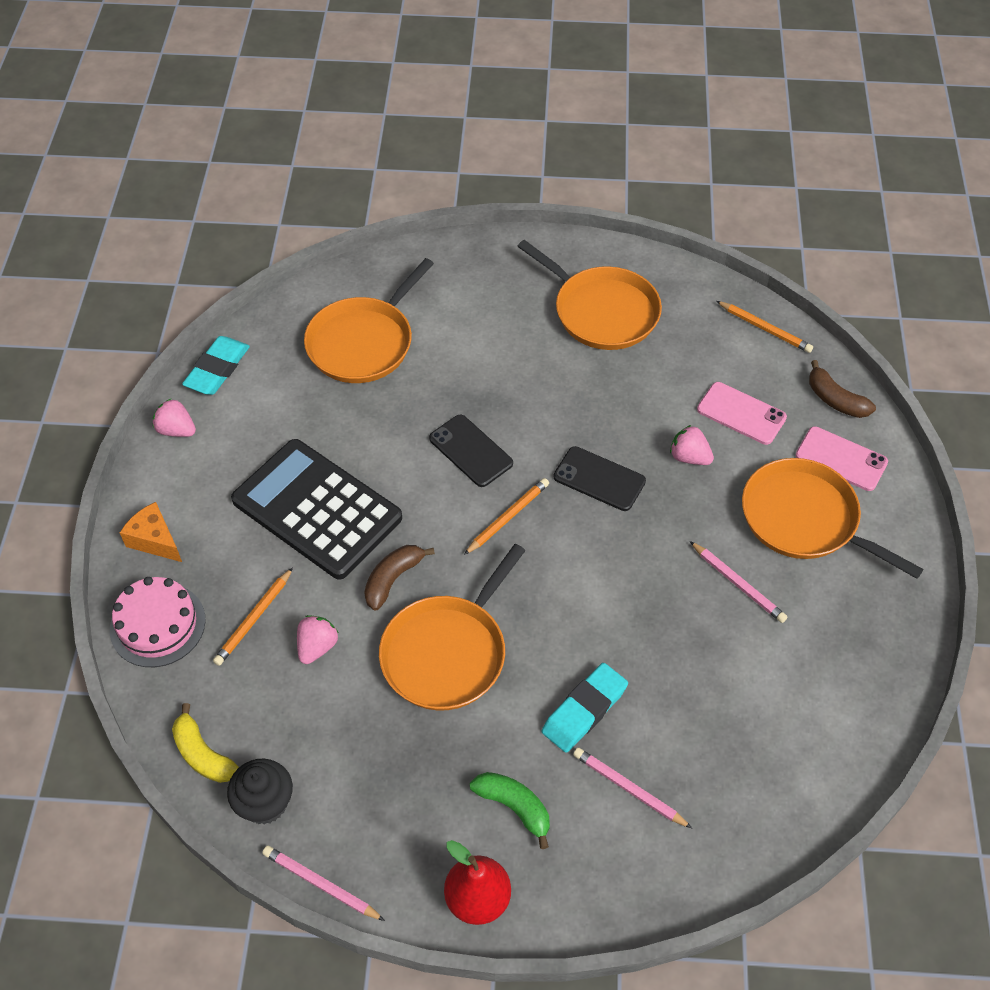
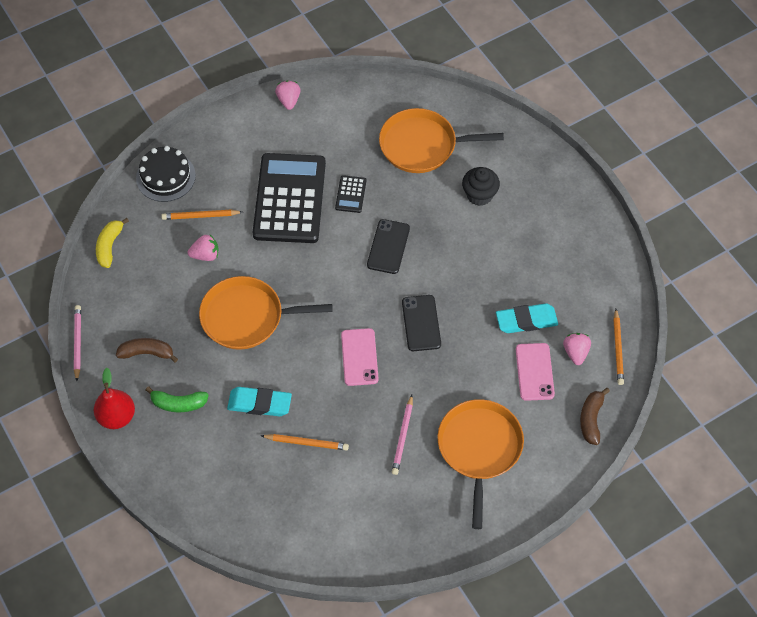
camera: 55 degrees right, 5 degrees up
pink cake [110,577,206,667] -> black cake [136,146,196,202]
orange cheese [120,502,182,562] -> none
turquoise eraser [182,336,250,395] -> turquoise eraser moved to [496,303,558,333]
black cupcake [227,759,293,825] -> black cupcake moved to [462,167,500,206]
brown banana [364,545,435,611] -> brown banana moved to [116,338,178,363]
orange pencil [464,478,549,555] -> orange pencil moved to [261,434,349,451]
green banana [470,772,550,849] -> green banana turned 90 degrees clockwise [146,387,209,413]
orange pan [517,240,662,350] -> none
pink pencil [573,748,692,828] -> none
pink strawberry [670,425,714,465] -> pink strawberry moved to [563,333,591,365]
pink phone [795,426,888,491] -> pink phone moved to [341,328,379,386]
none -> black calculator [335,175,366,213]

